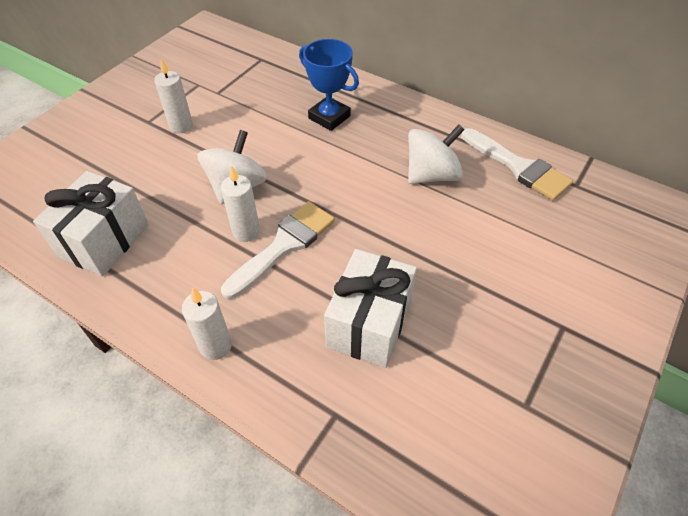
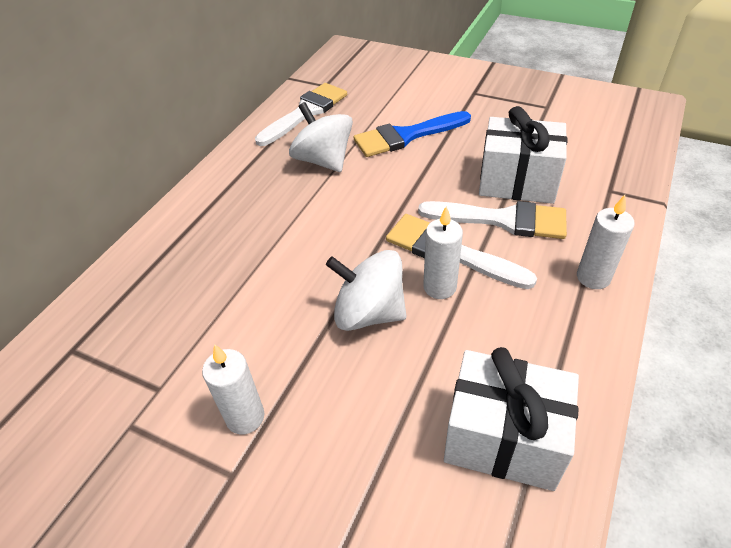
camera: 95 degrees left, 5 degrees down
blue trophy [299,39,359,131] -> none
none -> blue brush [354,111,471,157]
none -> white brush [418,201,567,239]

